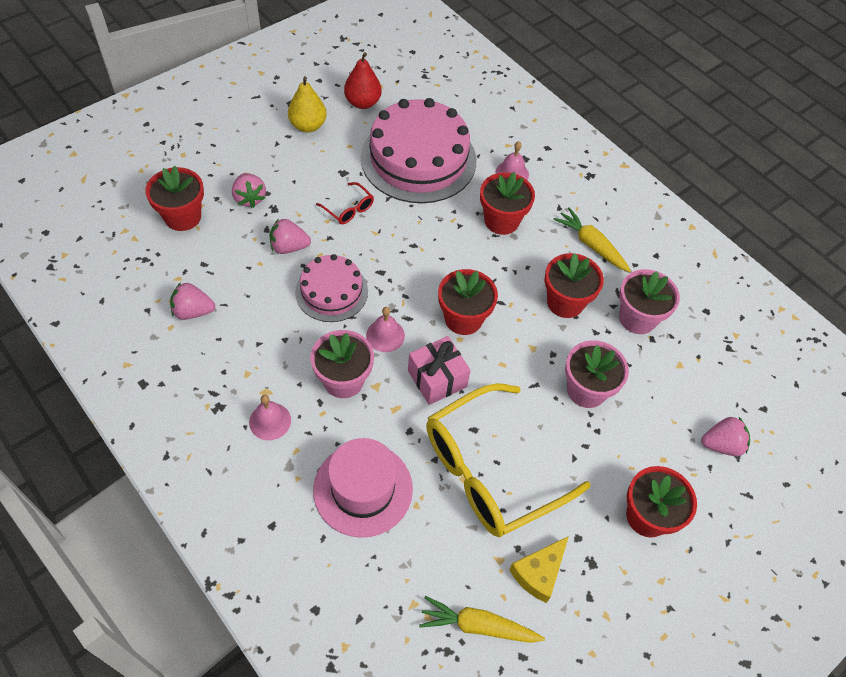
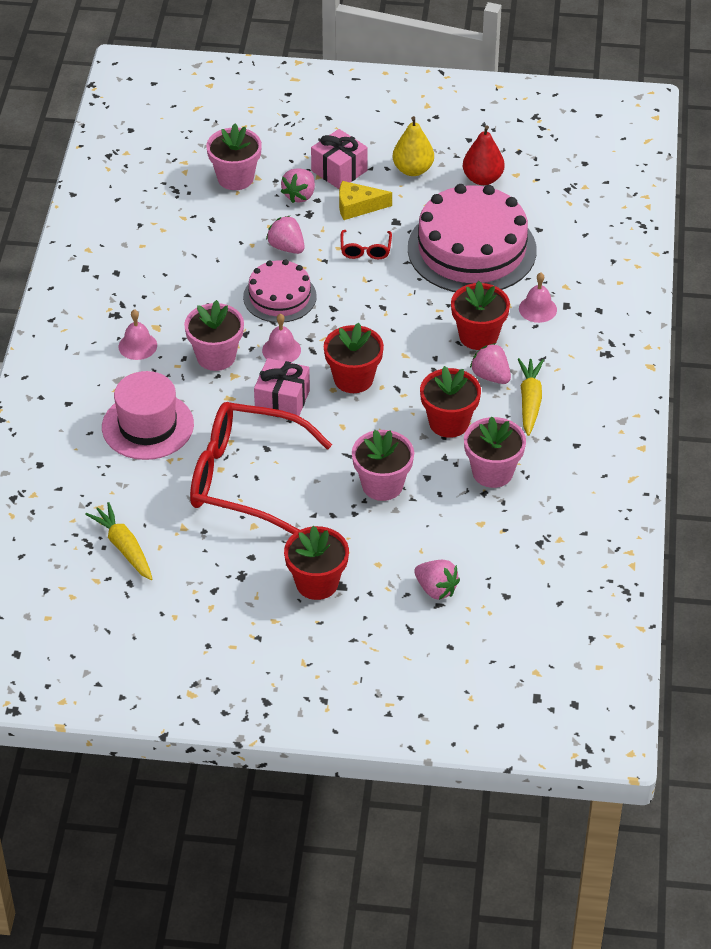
camera: 50 degrees right, 10 degrees down
red flower pot [145,166,204,231] -> pink flower pot [206,124,262,190]
pink strawberry [170,282,215,320] -> pink strawberry moved to [470,343,511,384]
yellow glasses [426,383,591,537] -> red glasses [190,402,332,534]
yellow cheese [509,536,569,603] -> yellow cheese moved to [339,181,392,220]
none -> pink gift [311,129,368,189]

